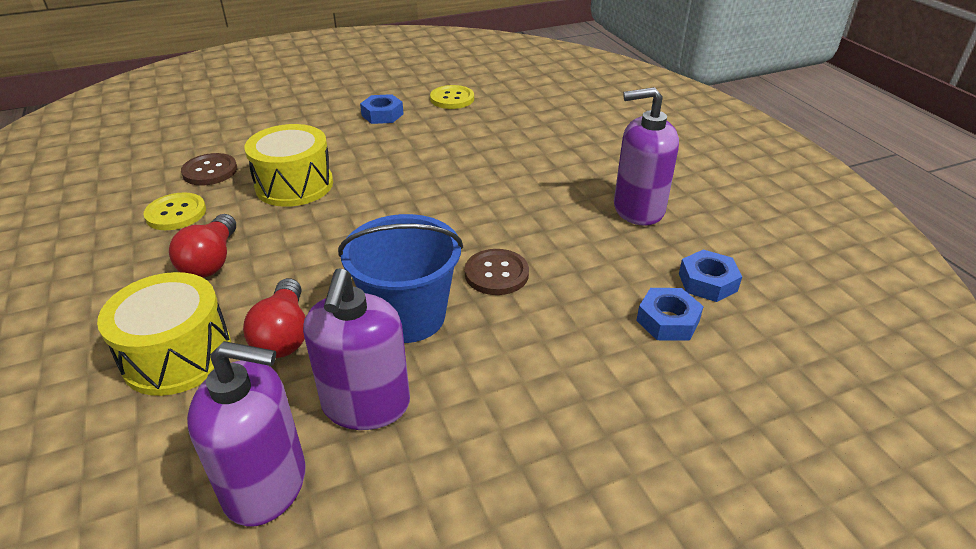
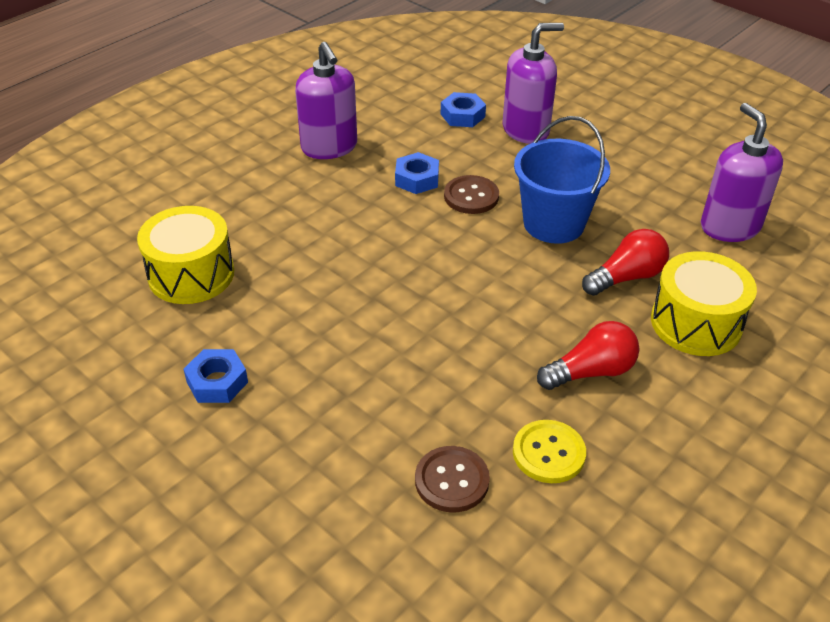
camera: 115 degrees left, 5 degrees up
yellow drum [244,124,333,207] -> yellow drum moved to [137,206,234,304]
purple soap dispenser [303,268,410,430] -> purple soap dispenser moved to [502,23,564,144]
yellow button [430,85,474,109] -> none
blue nut [679,249,742,302] -> blue nut moved to [395,152,439,194]

